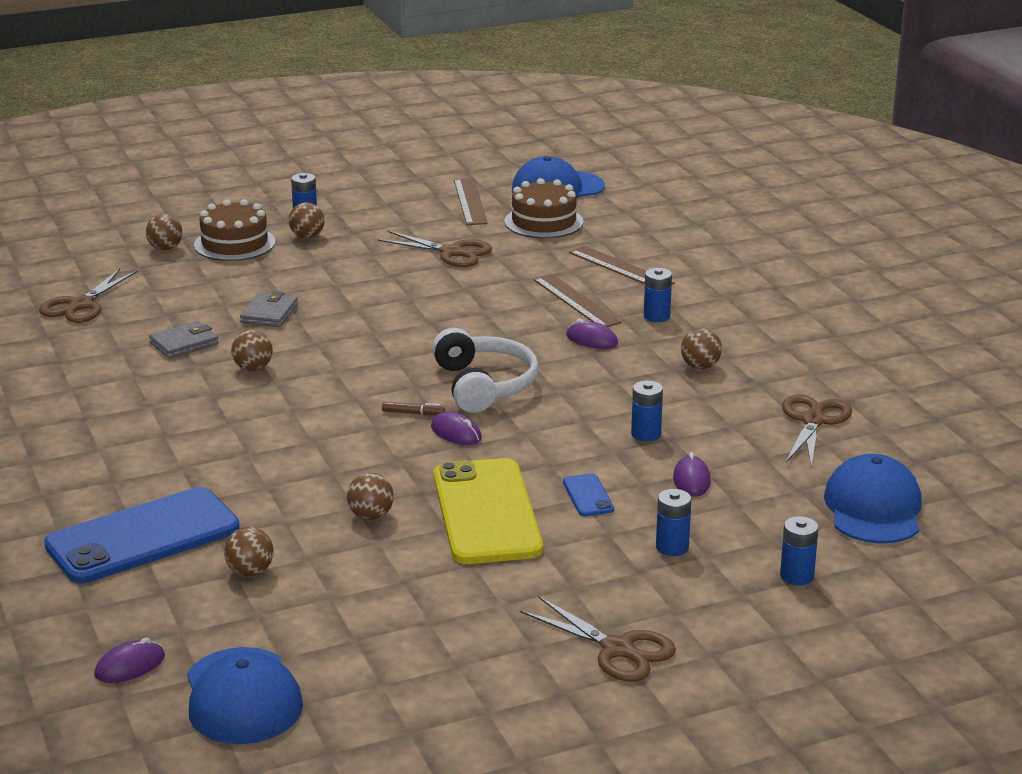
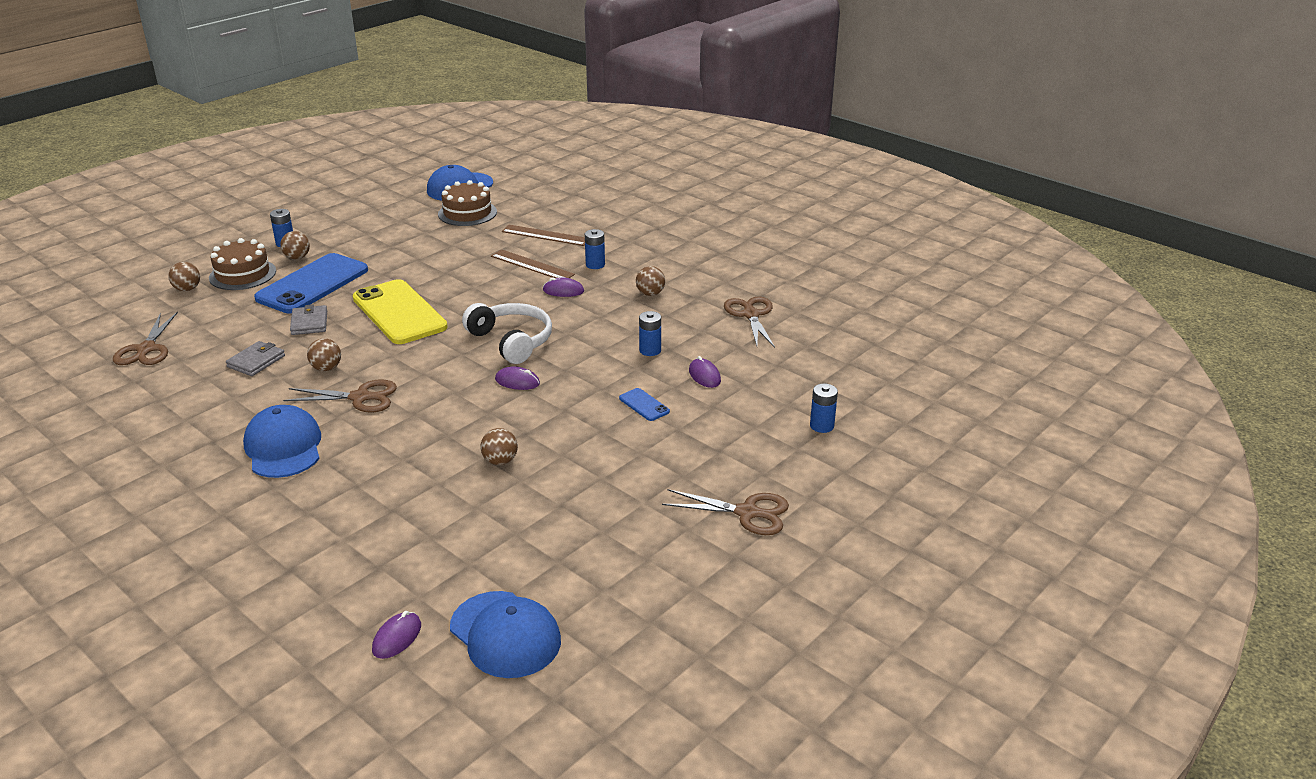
camera: 25 degrees left, 5 degrees up
blue phone [44,487,240,584] -> blue phone moved to [254,253,368,314]
brown ball [224,527,274,576] -> none
brown scissors [378,231,492,267] -> brown scissors moved to [283,379,397,413]
brown marker [382,402,445,415] -> none
yellow phone [434,458,543,564] -> yellow phone moved to [353,279,448,344]
brown ruler [454,178,488,225] -> none
blue battery [656,489,691,556] -> none
blue cap [824,454,922,544] -> blue cap moved to [243,405,321,478]

